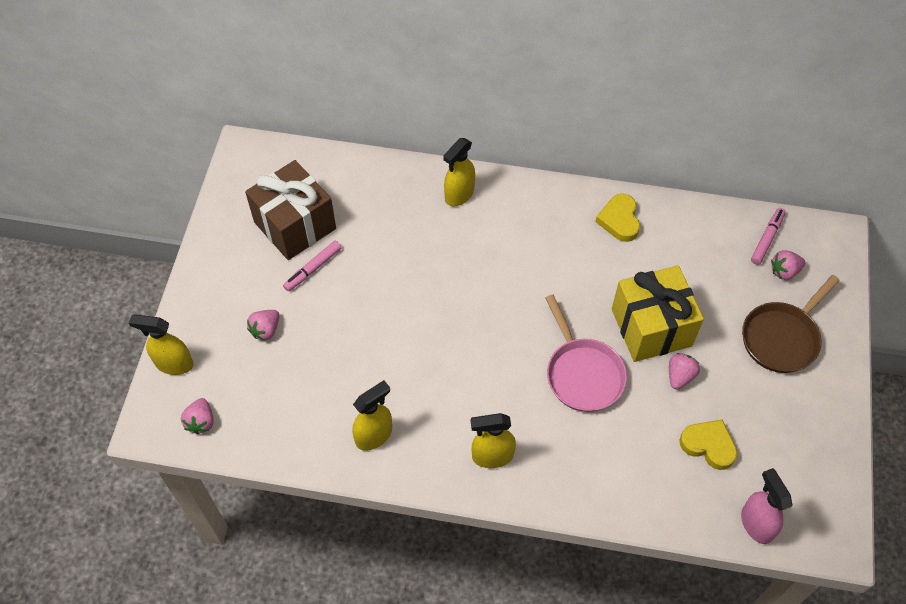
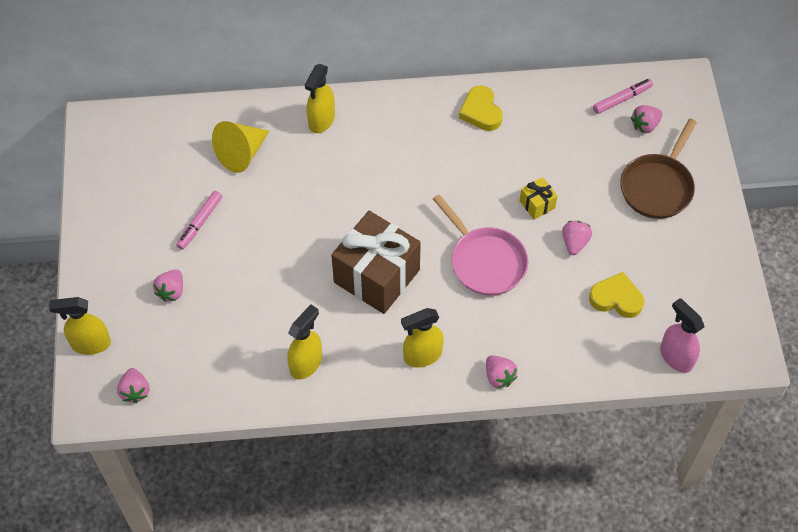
camera: 15 degrees left, 0 degrees up
brown gift [245,160,336,260] -> brown gift moved to [331,211,421,314]
yellow gift [612,265,704,362] -> yellow gift [520,177,558,220], size x0.43
pink marker [751,208,785,265] -> pink marker turned 45 degrees clockwise [593,79,653,114]
none -> yellow cone [212,121,269,173]
none -> pink strawberry [486,355,518,388]

